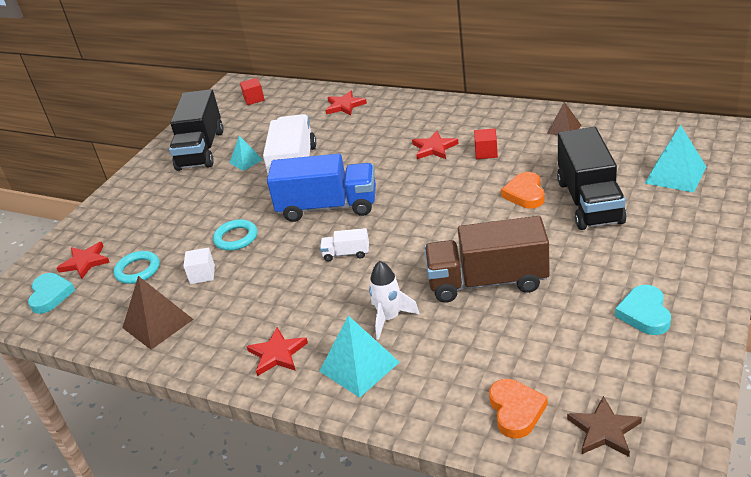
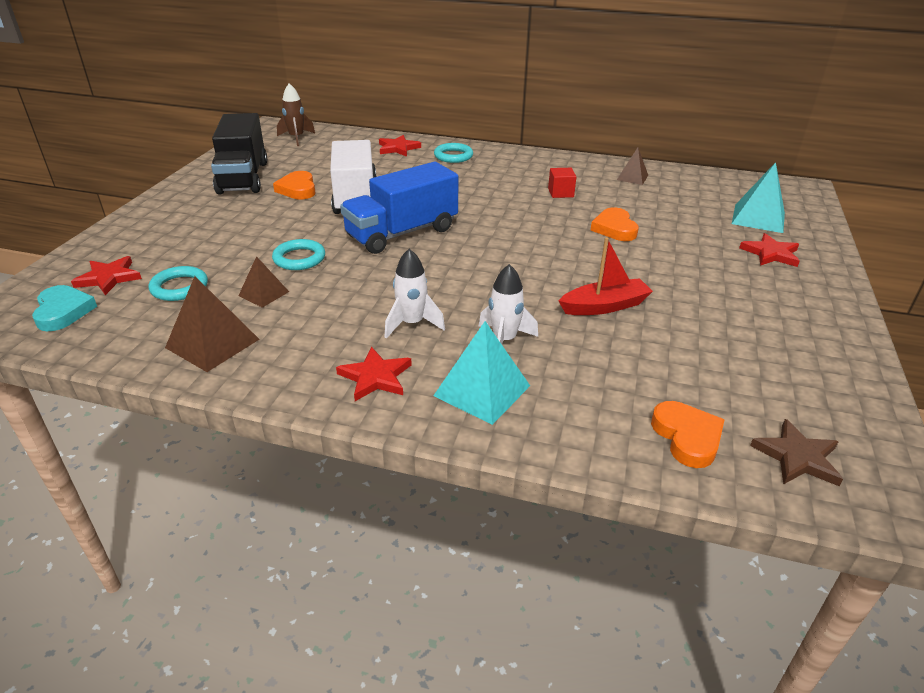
camera: 15 degrees left, 0 degrees up
white cube [183,248,215,284] -> brown pyramid [238,256,289,308]
turquoise pyramid [229,136,263,171] -> orange heart [273,171,316,199]
red cube [240,78,265,105] -> brown rocket [277,83,315,146]
blue truck [267,154,376,222] -> blue truck turned 150 degrees clockwise [340,162,459,254]
white truck [320,228,369,262] -> none
red star [412,131,459,159] -> red star moved to [739,233,800,267]
brown truck [424,216,550,303] -> red boat [559,237,653,315]
black truck [557,127,627,230] -> none
turquoise heart [615,285,671,335] -> none
none -> white rocket [385,249,445,339]
none -> turquoise ring [434,143,473,163]

